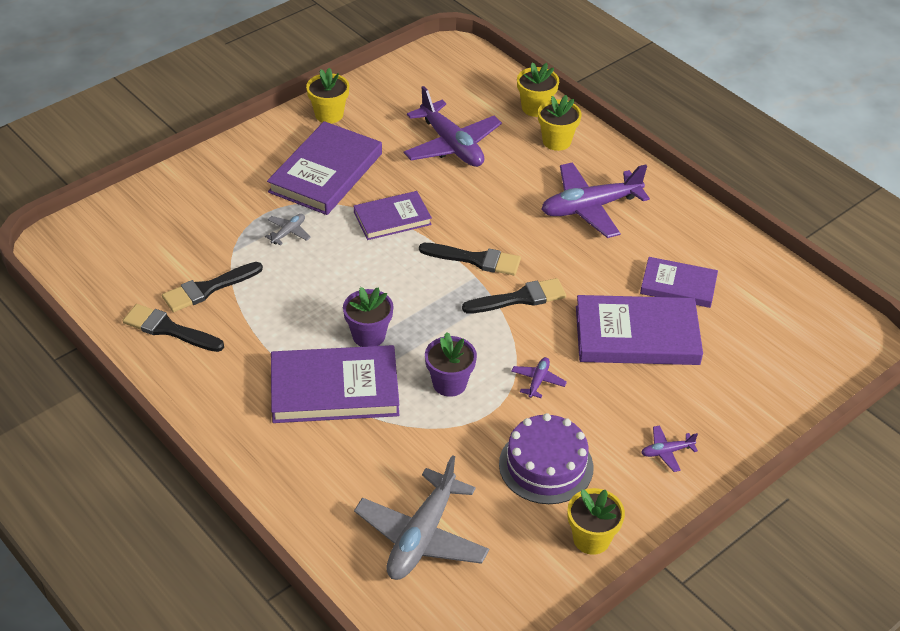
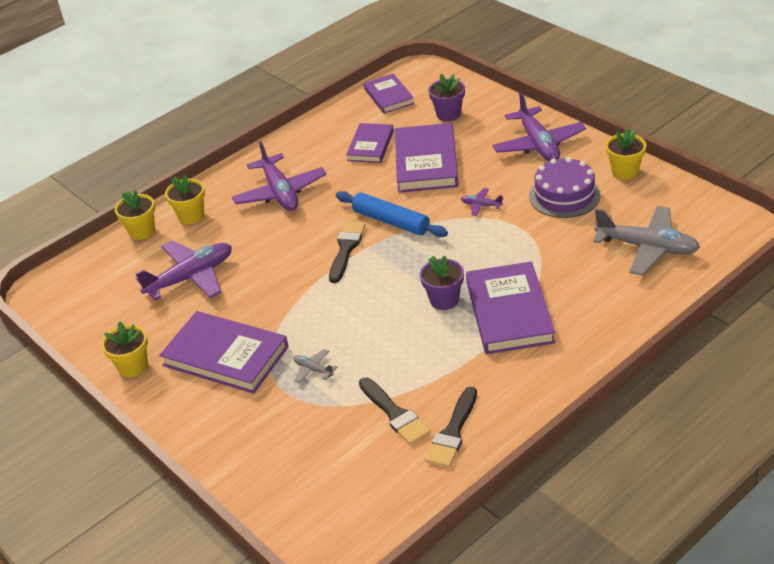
camera: 85 degrees left, 5 degrees down
purple book [354,191,432,240] -> purple book moved to [363,73,414,114]
purple flower pot [425,332,477,397] -> purple flower pot moved to [428,74,465,121]
black brush [462,278,566,314] -> blue rolling pin [336,191,448,237]
purple plane [641,425,698,472] -> purple plane [492,92,586,161], size x2.27

